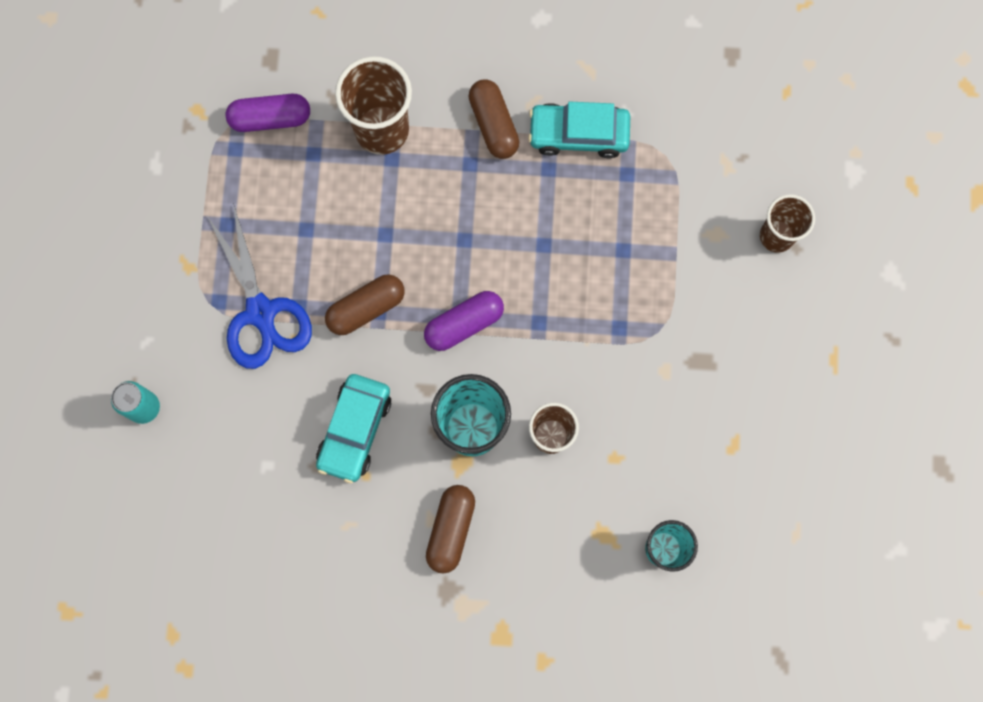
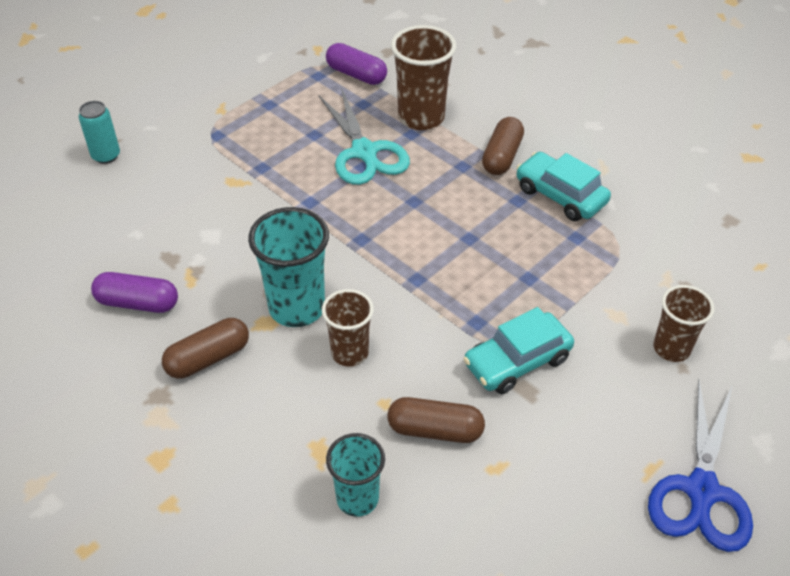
camera: 40 degrees right, 30 degrees down
blue scissors [207,203,312,369] -> blue scissors moved to [648,379,753,552]
turquoise car [316,374,391,483] -> turquoise car moved to [463,307,574,394]
brown capsule [325,274,405,335] -> brown capsule moved to [387,397,485,443]
purple capsule [424,291,504,351] -> purple capsule moved to [91,272,178,313]
none -> turquoise scissors [319,88,410,185]

